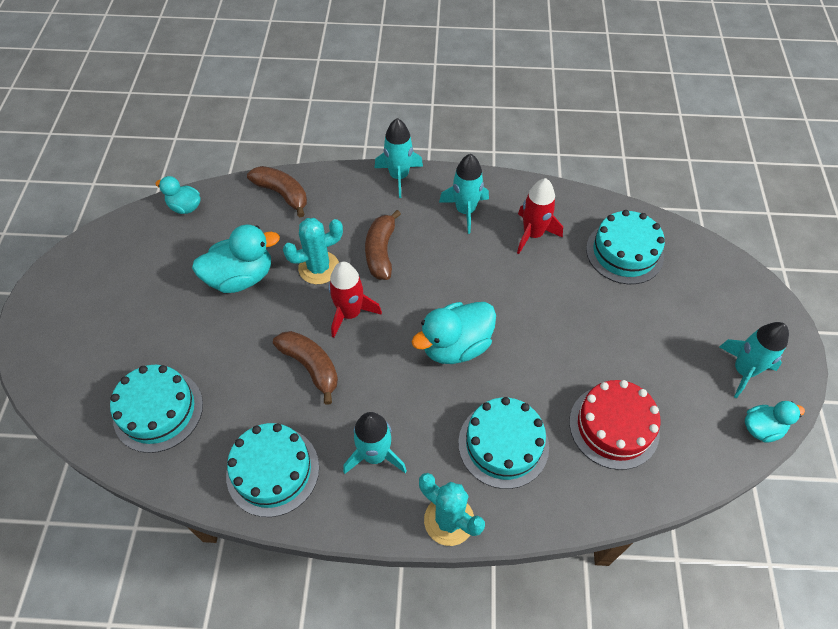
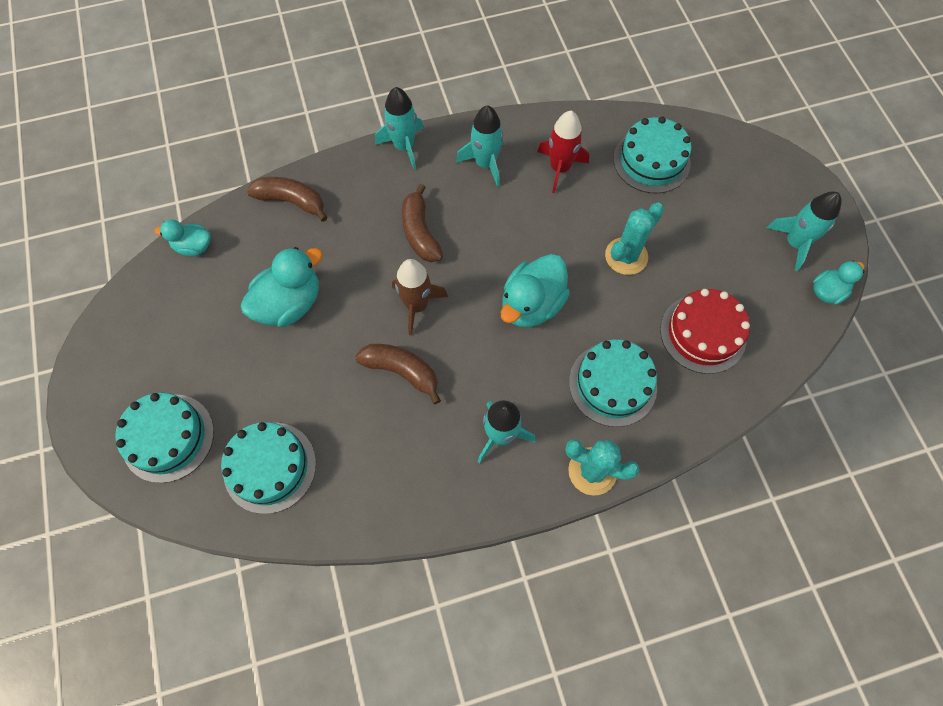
camera: 20 degrees left, 10 degrees up
turquoise cake [226,423,319,517] -> turquoise cake moved to [115,393,214,483]
turquoise cactus [283,218,343,284] -> turquoise cactus moved to [605,203,664,275]
red rocket [328,262,382,338] -> brown rocket [392,259,448,336]

